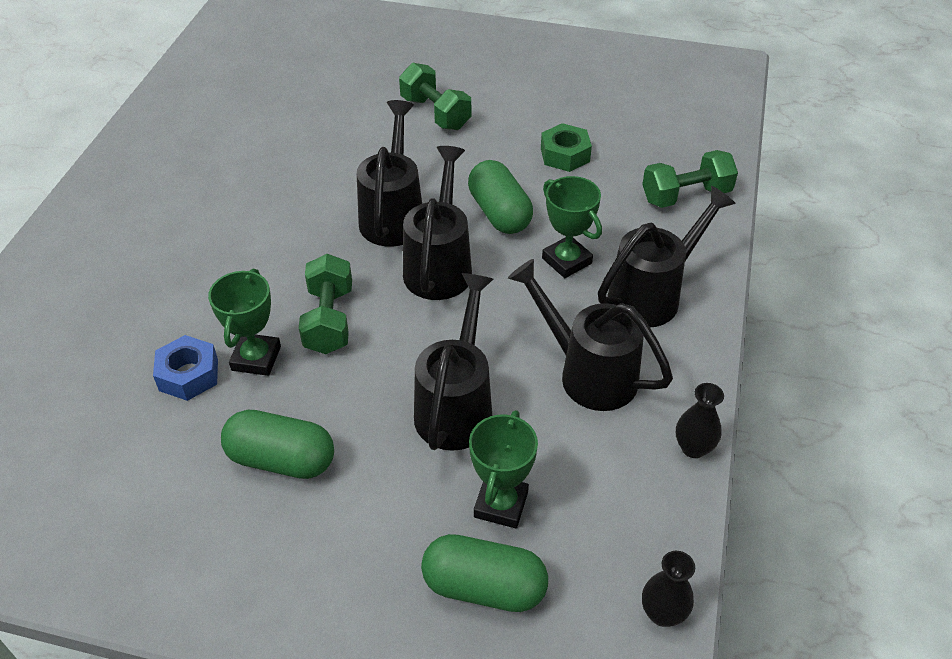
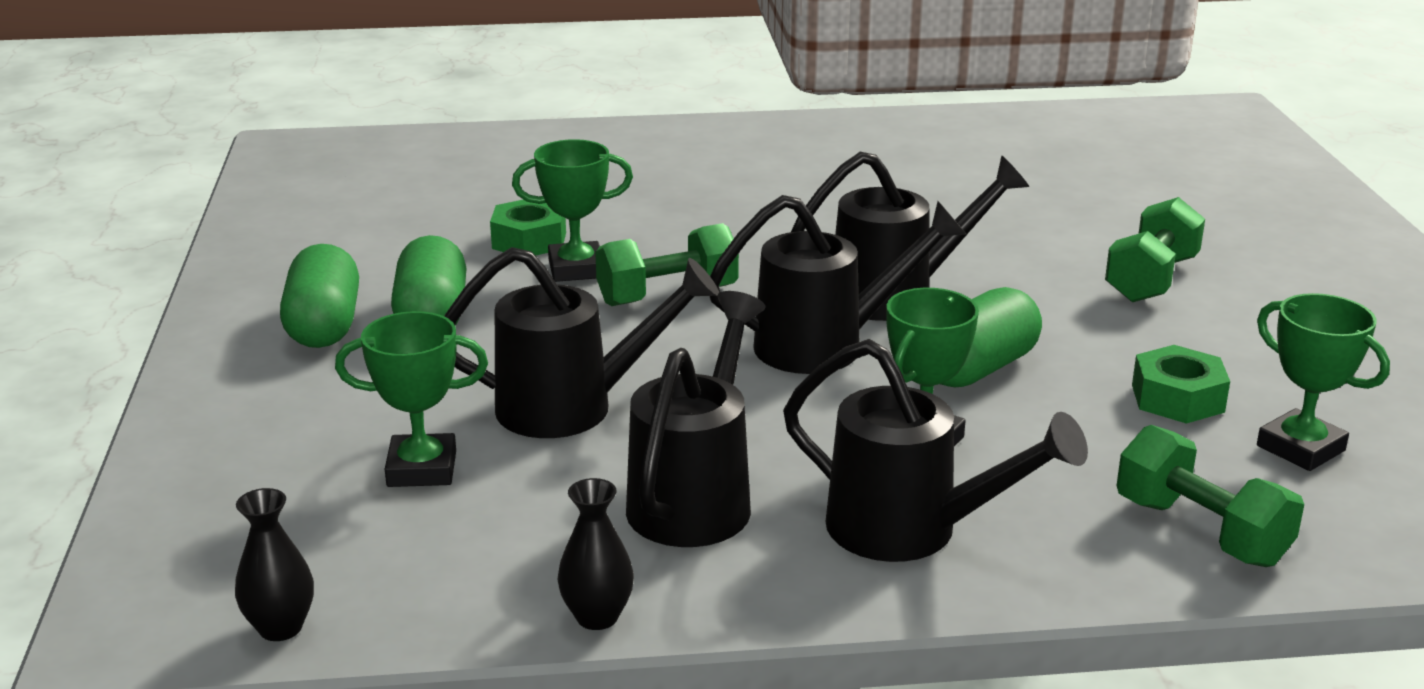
camera: 70 degrees right, 20 degrees down
blue nut [153,335,218,401] -> green nut [490,199,566,256]
green capsule [421,534,548,612] -> green capsule moved to [280,244,359,348]
none -> green trophy [1257,293,1390,471]

